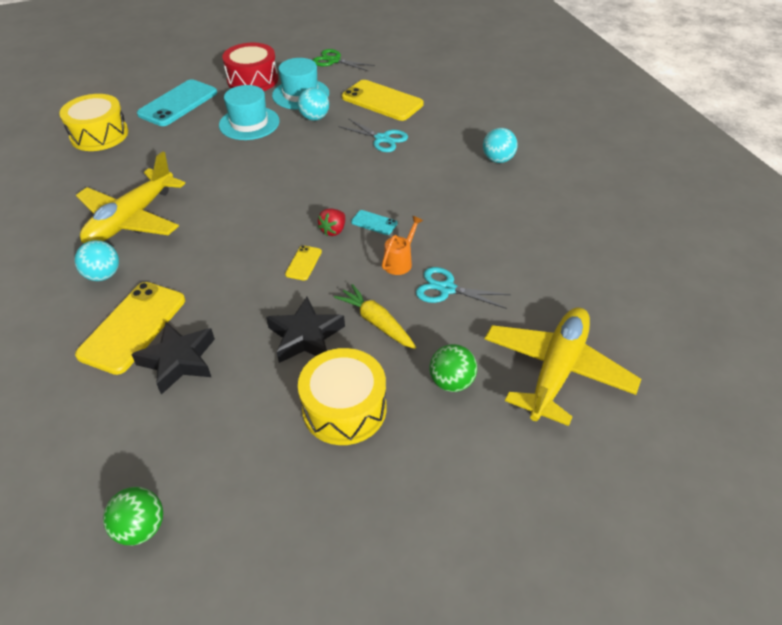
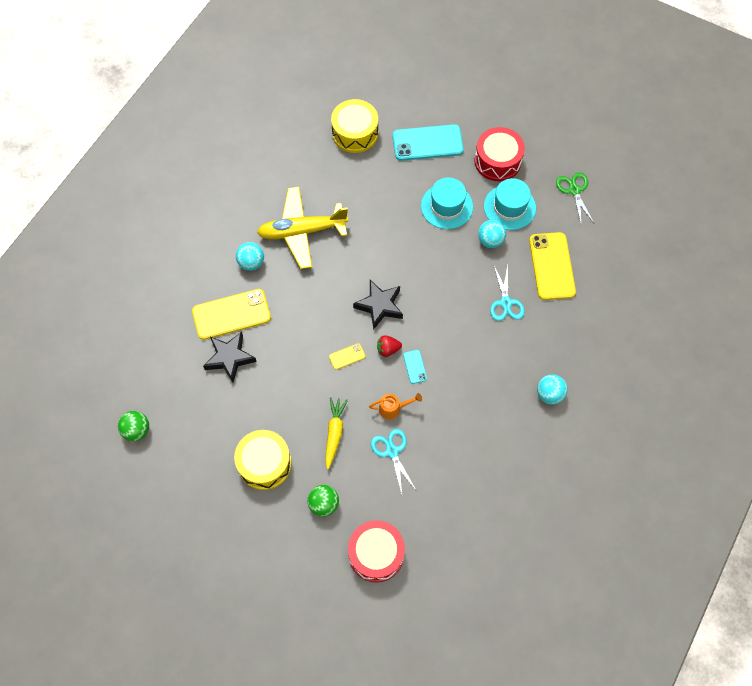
camera: 50 degrees right, 20 degrees up
black star [266,297,345,363] -> black star moved to [353,280,403,329]
yellow plane [485,307,641,426] -> red drum [348,520,405,583]

